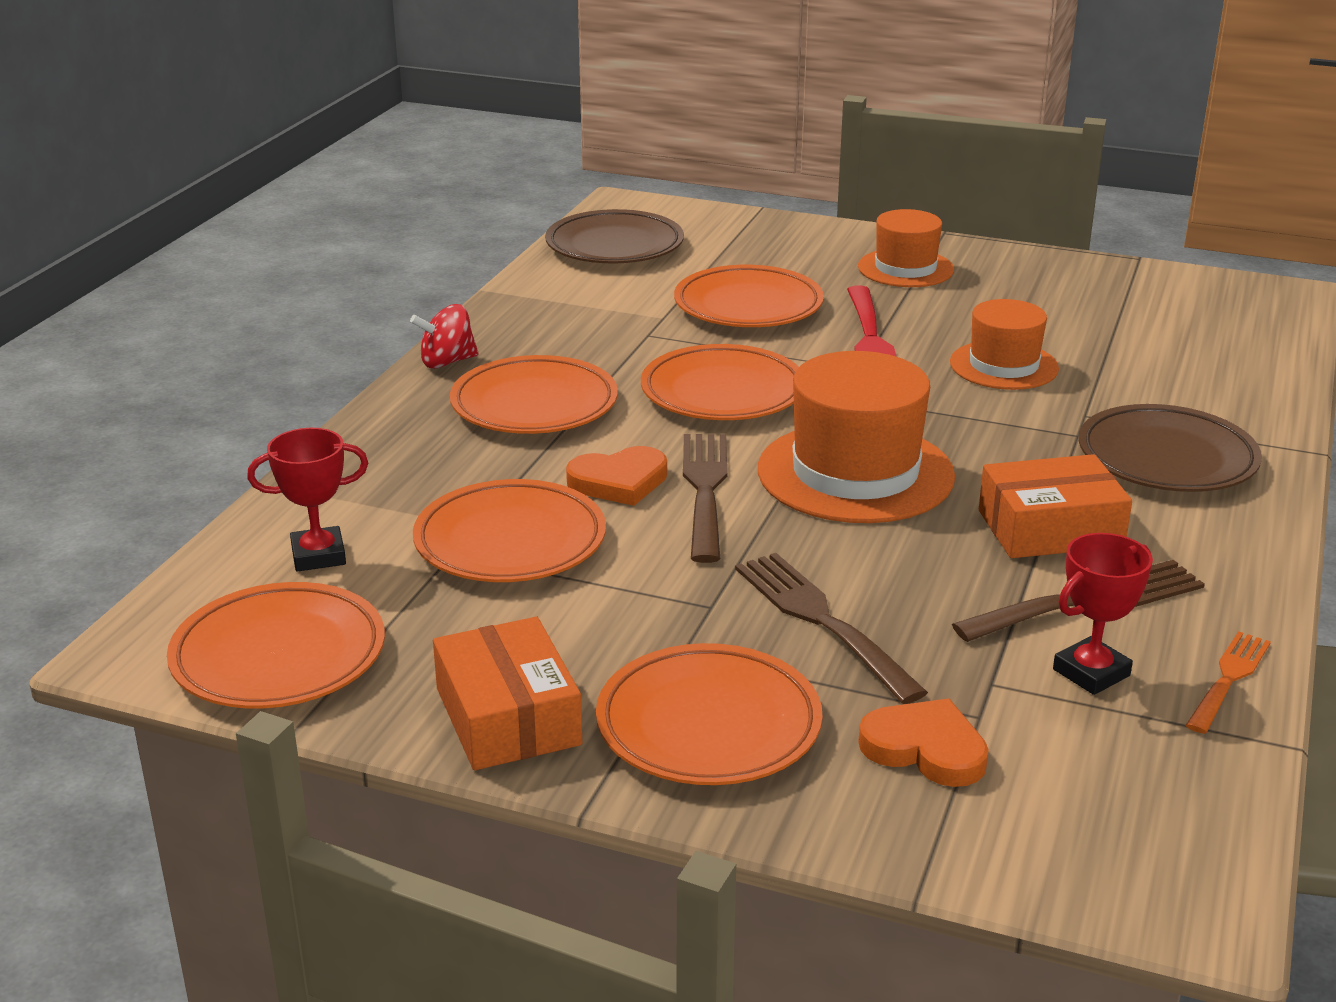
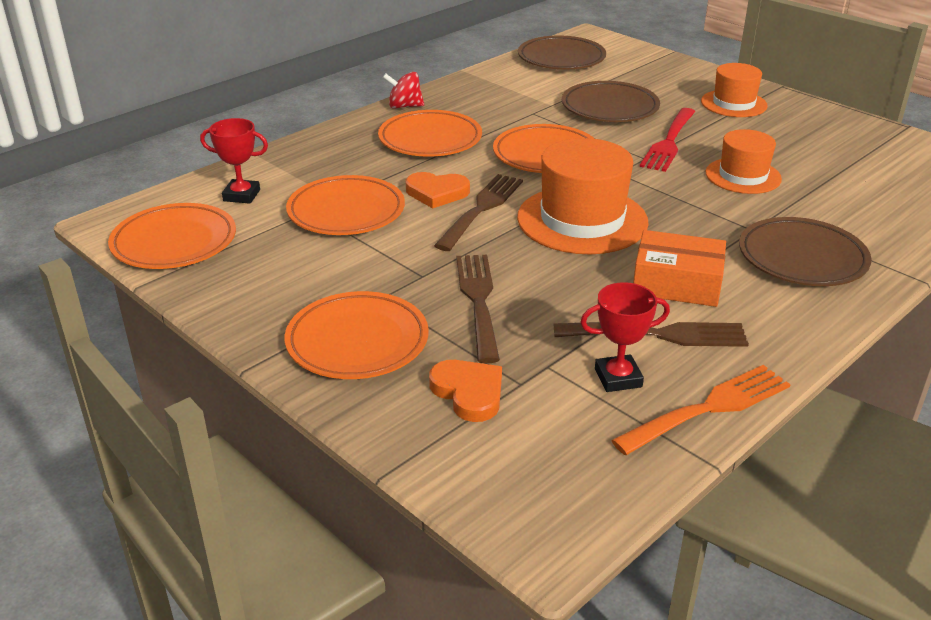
camera: 25 degrees right, 5 degrees up
orange box [433,617,582,770] -> none
orange plate [674,265,824,327] -> brown plate [562,81,660,122]
orange fork [1186,631,1271,734] -> orange fork [611,365,791,455], size x1.58

